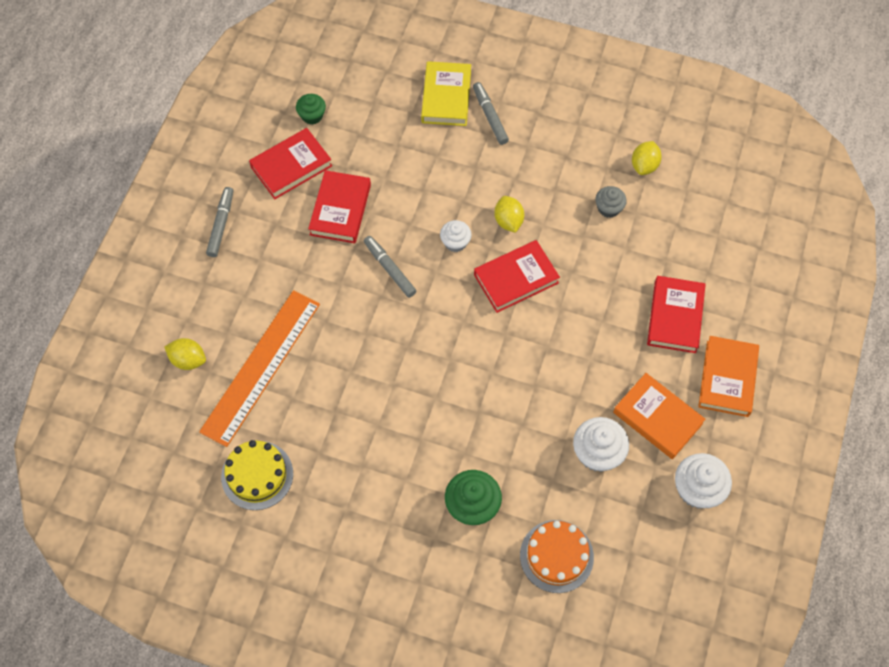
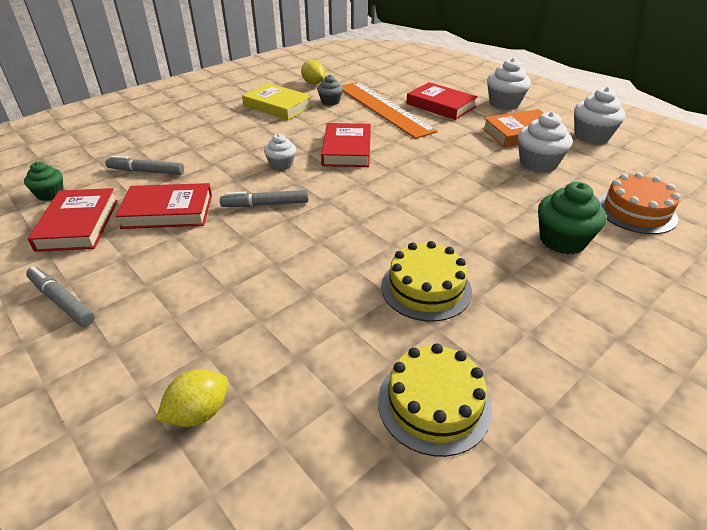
camera: 60 degrees left, 25 degrees down
orange ruler [199,290,320,447] -> orange ruler moved to [342,82,437,139]
red book [308,170,371,243] -> red book turned 45 degrees counterclockwise [115,183,212,229]
yellow book [421,61,471,126] -> yellow book moved to [242,83,313,120]
grey marker [473,82,509,145] -> grey marker moved to [105,155,184,175]
yellow lemon [494,196,524,233] -> none
orange book [698,336,759,417] -> white cupcake [487,58,531,110]
none -> yellow cake [381,241,472,322]

